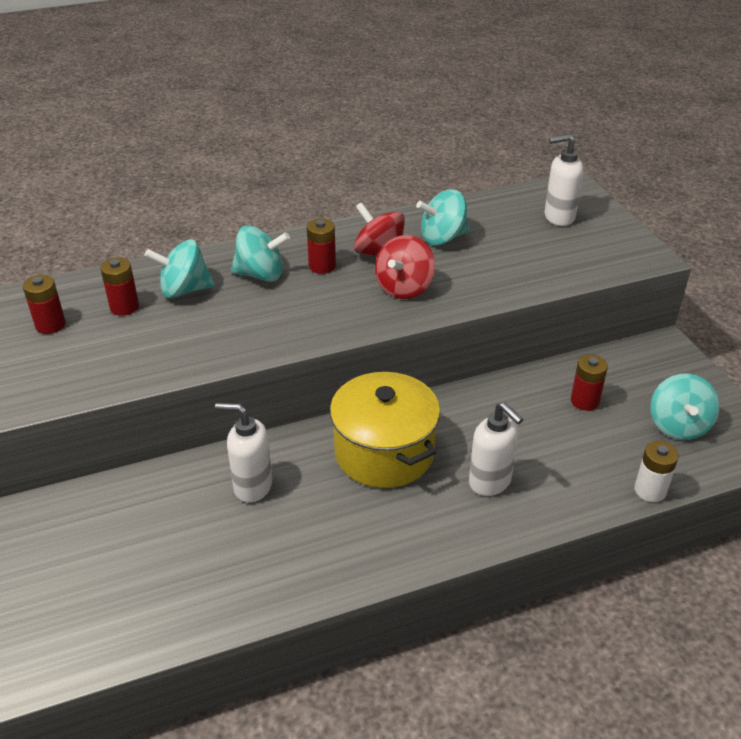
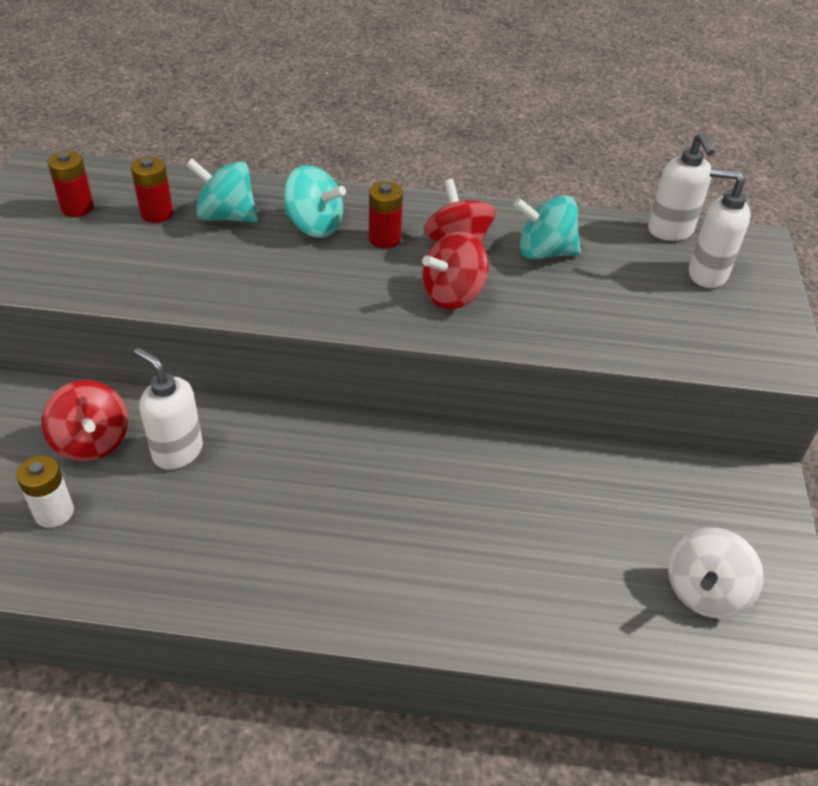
camera: 25 degrees right, 5 degrees up
yellow pot [330,372,440,488] -> none
white soap dispenser [469,402,523,496] -> white soap dispenser moved to [648,132,715,241]
red battery [571,354,608,411] -> none
white battery [635,441,679,502] -> white battery moved to [16,456,74,528]
turquoise spinning top [651,374,720,440] -> white spinning top [668,527,764,618]
none -> red spinning top [42,380,128,461]

